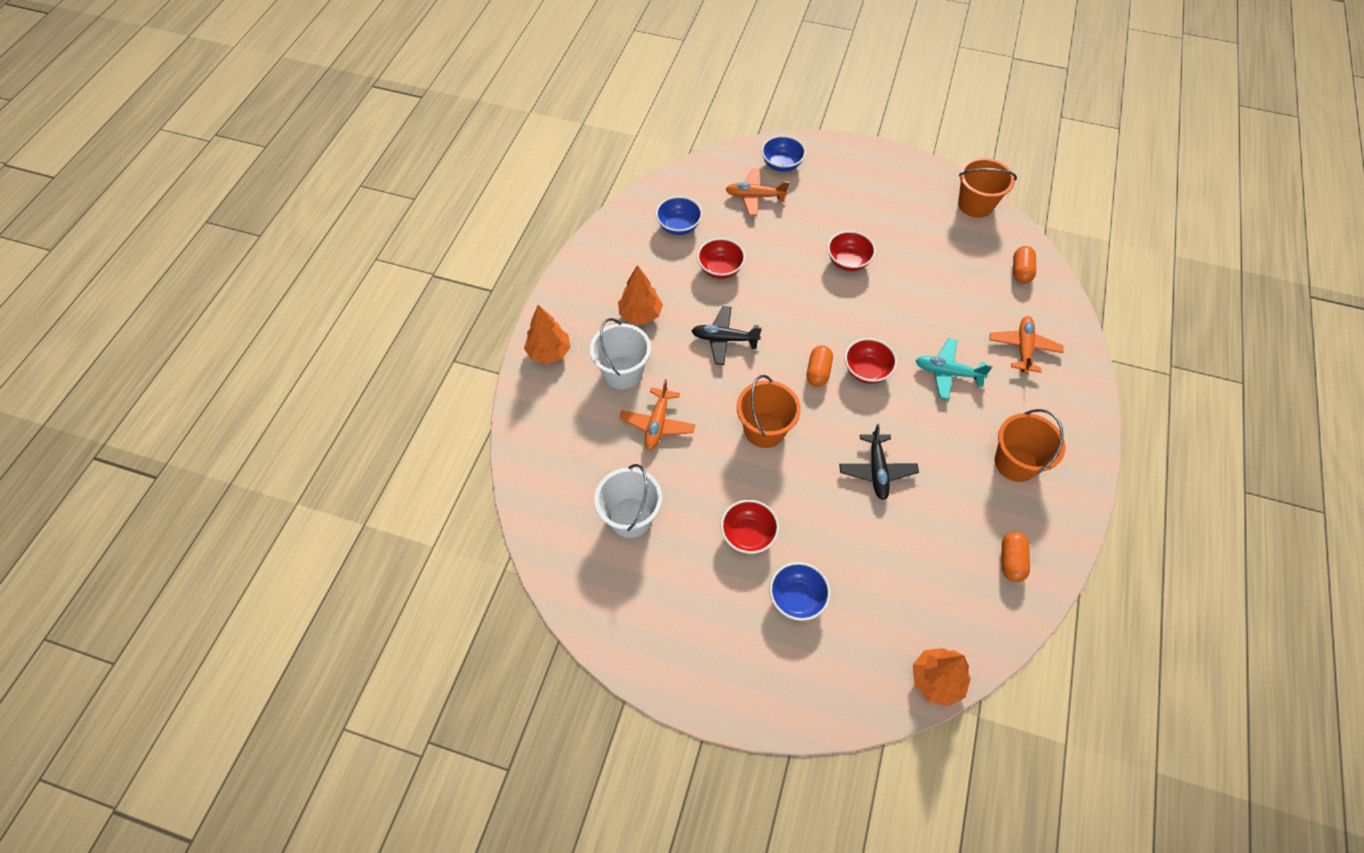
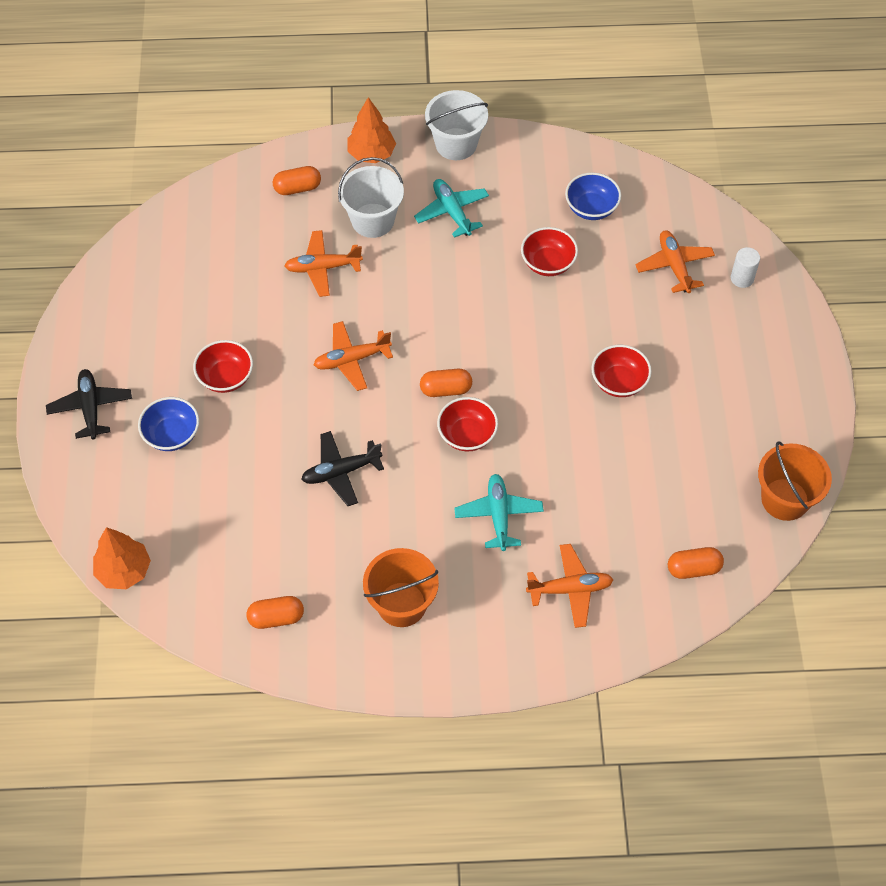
camera: 70 degrees right, 0 degrees up
white bucket [594,464,662,538] -> white bucket moved to [425,90,488,160]
orange tree [618,265,663,324] -> turquoise plane [414,179,489,238]
black plane [692,306,762,365] -> black plane moved to [46,369,132,440]
orange bucket [737,375,801,448] -> orange plane [314,321,393,391]
blue bowl [761,135,806,172] -> white cylinder [731,247,760,288]
none -> orange capsule [273,166,321,195]

